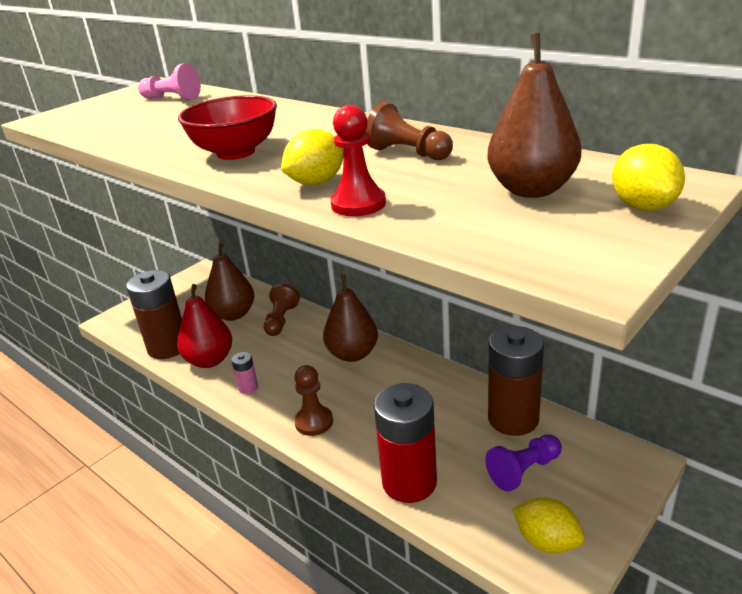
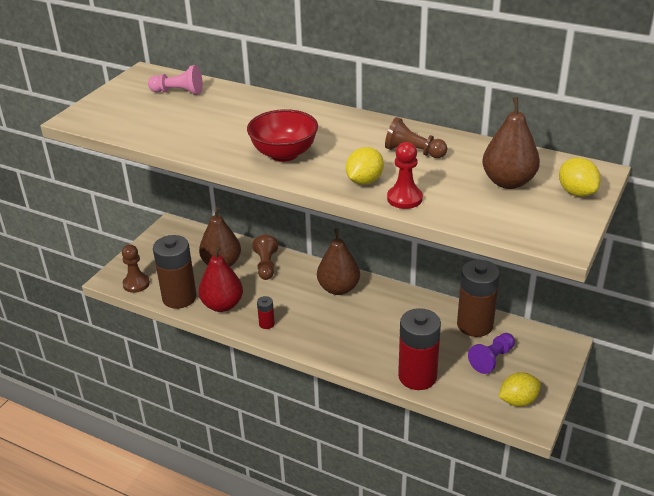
camera: 15 degrees left, 5 degrees up
pink battery [231,352,258,394] -> red battery [257,296,275,329]
brown pawn [294,365,333,436] -> brown pawn moved to [122,245,150,293]
yellow lemon [513,497,584,553] -> yellow lemon turned 45 degrees counterclockwise [499,372,541,407]

